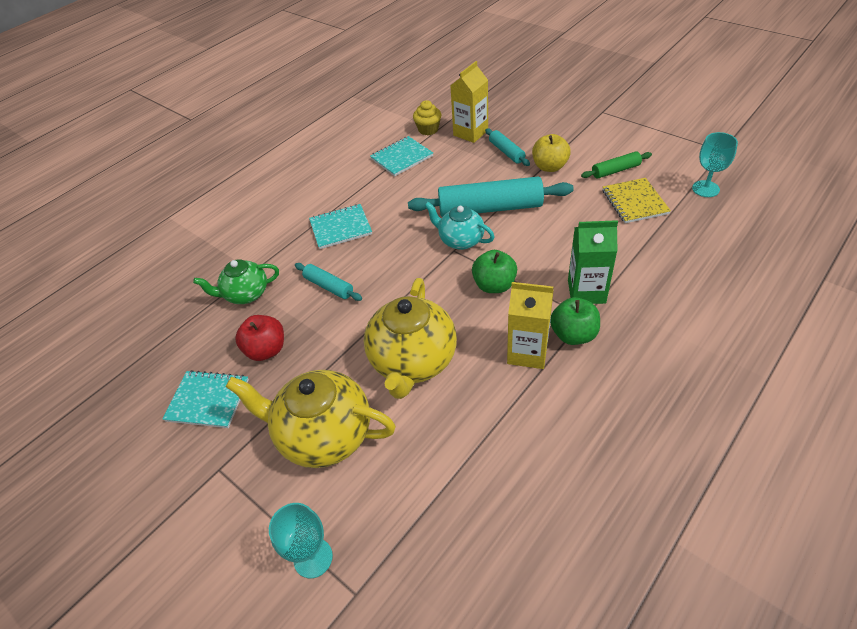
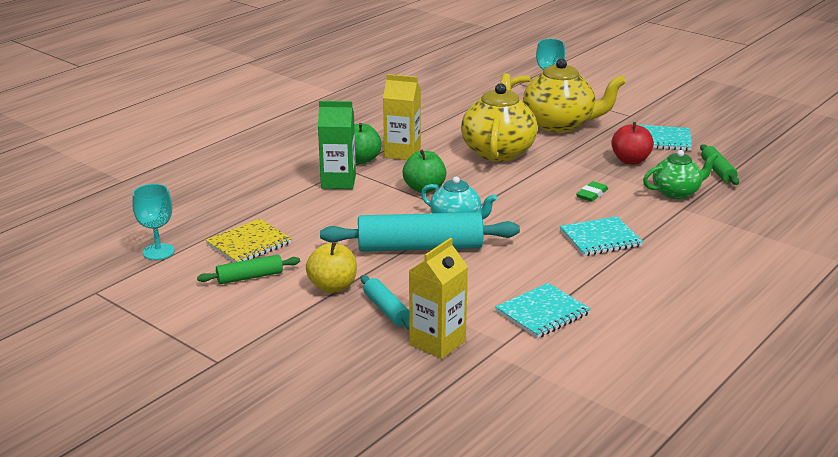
camera: 175 degrees right, 20 degrees down
turquoise rolling pin [295,263,362,301] -> green eraser [576,181,608,202]
yellow cupcake [413,100,441,135] -> none
yellow notebook [603,178,671,223] -> yellow notebook turned 60 degrees clockwise [206,219,292,262]
none -> green rolling pin [700,144,739,185]

